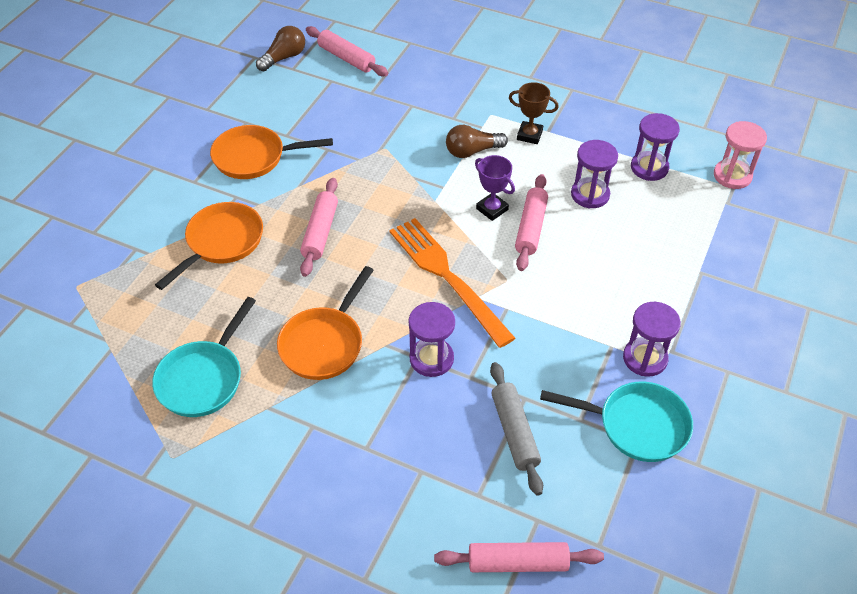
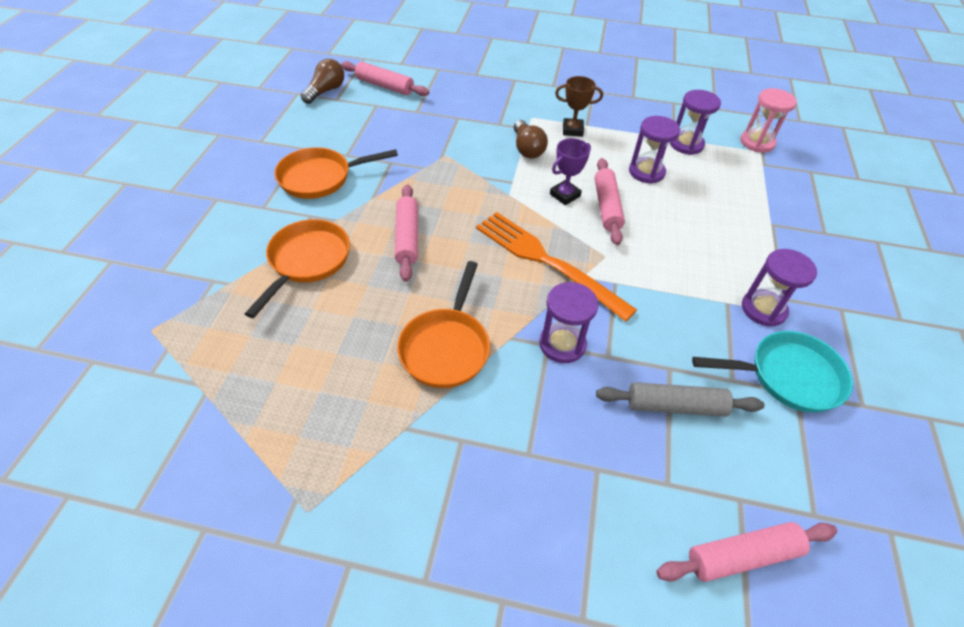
camera: 15 degrees left, 0 degrees up
turquoise pan [152,297,256,417] -> none
brown light bulb [446,125,508,158] -> brown light bulb turned 75 degrees counterclockwise [514,120,548,158]
purple trophy [475,155,515,221] -> purple trophy turned 75 degrees counterclockwise [550,138,591,205]
grey rolling pin [490,362,543,496] -> grey rolling pin turned 60 degrees counterclockwise [596,382,764,417]

